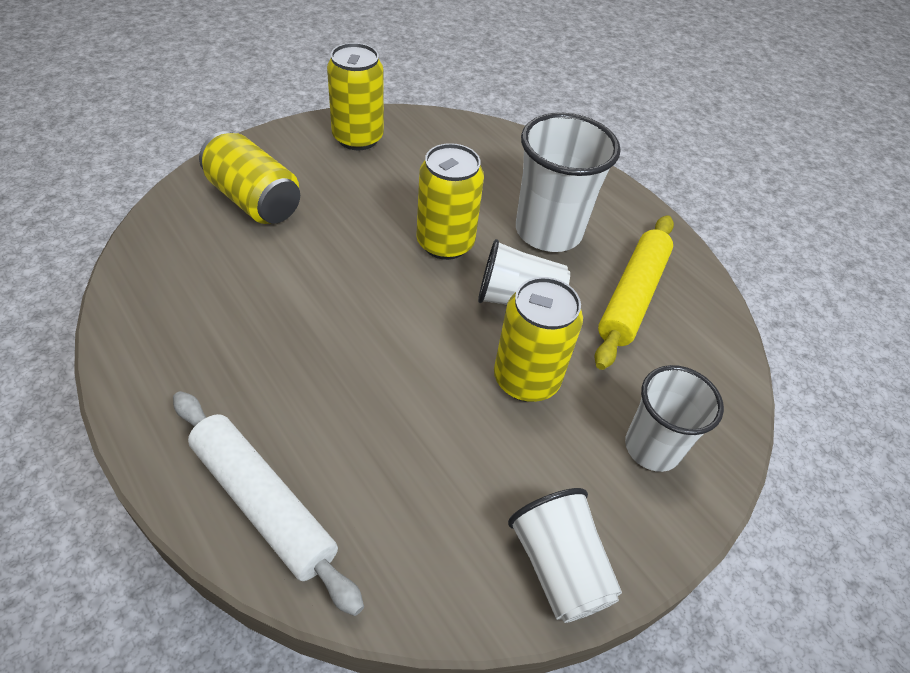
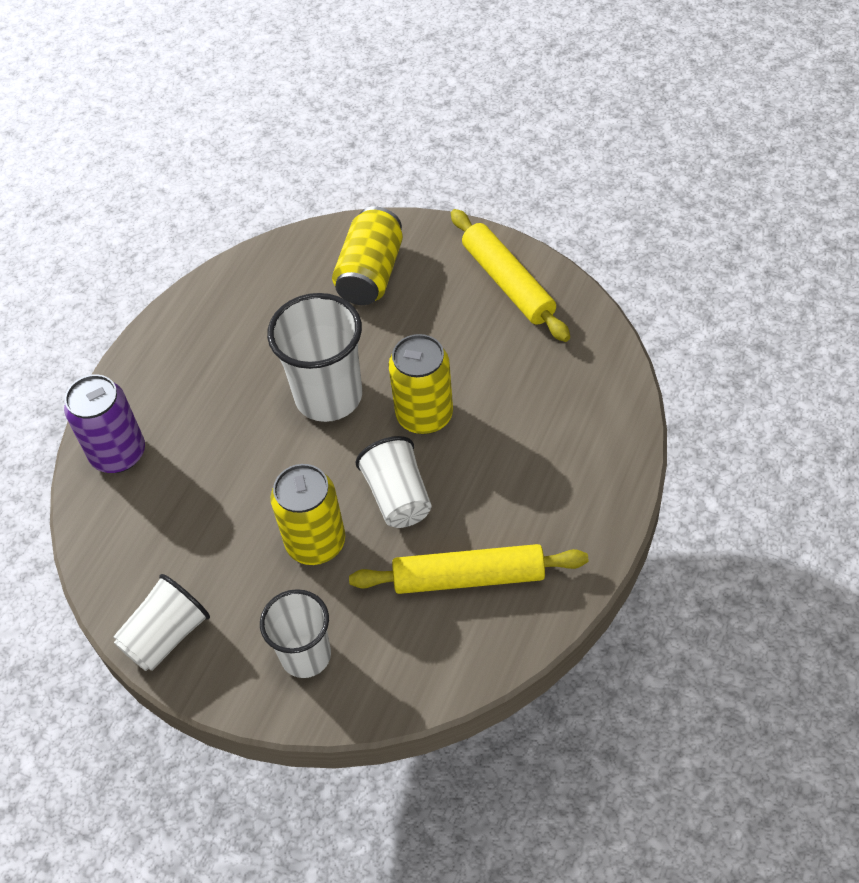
camera: 70 degrees right, 5 degrees up
white rolling pin [173,391,364,616] -> purple can [64,374,145,473]
yellow can [327,43,384,150] -> yellow rolling pin [451,209,570,342]
white cup [516,113,621,252] -> white cup moved to [267,293,362,422]

